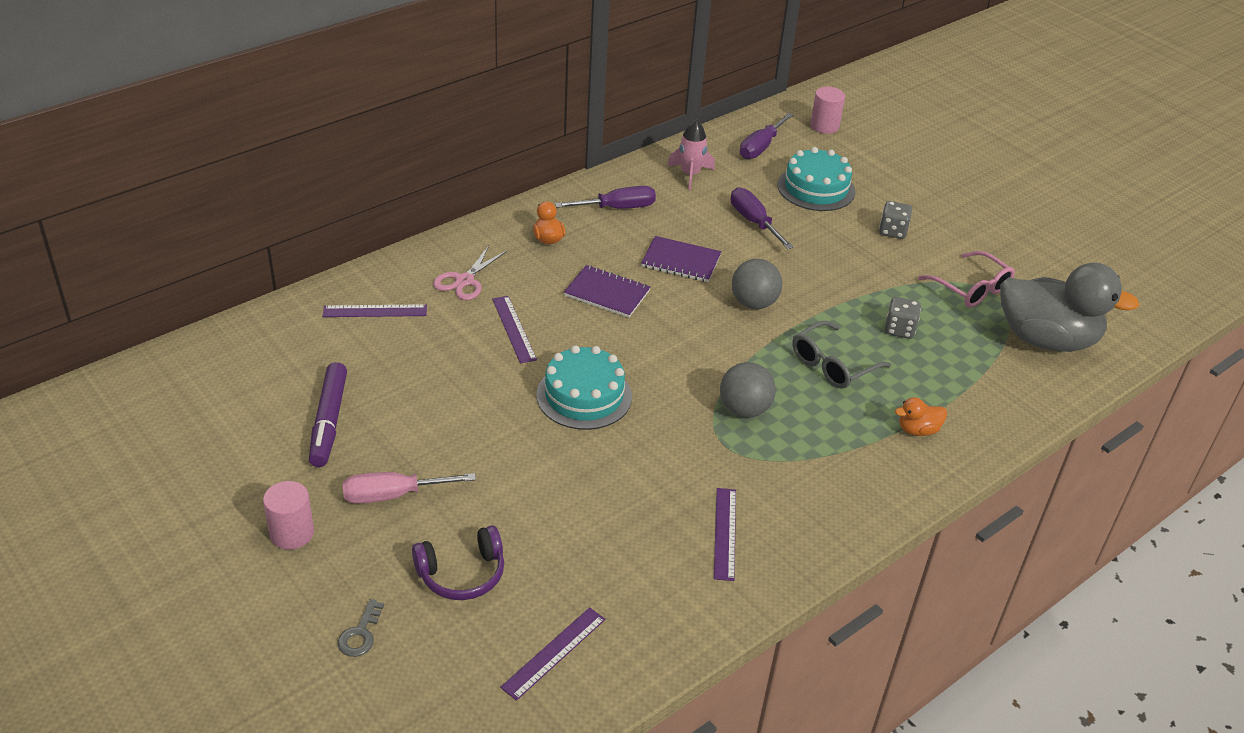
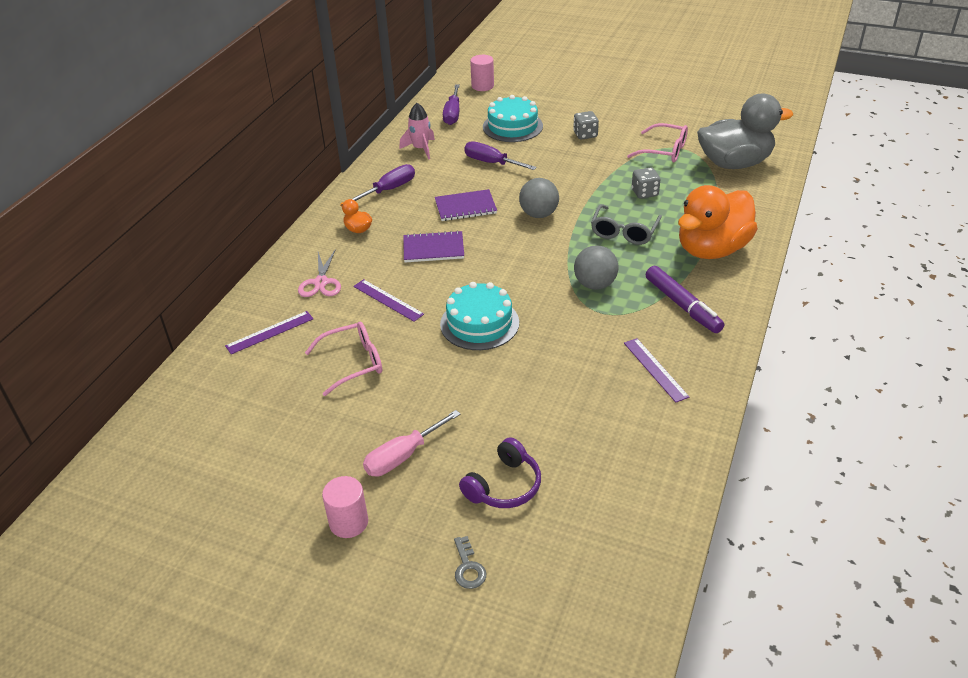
camera: 25 degrees left, 0 degrees up
purple marker [309,362,347,467] -> purple marker moved to [646,266,724,333]
purple ruler [500,607,605,701] -> none
orange duck [895,397,947,436] -> orange duck [678,185,758,259], size x2.48
none -> pink glasses [305,322,382,396]

